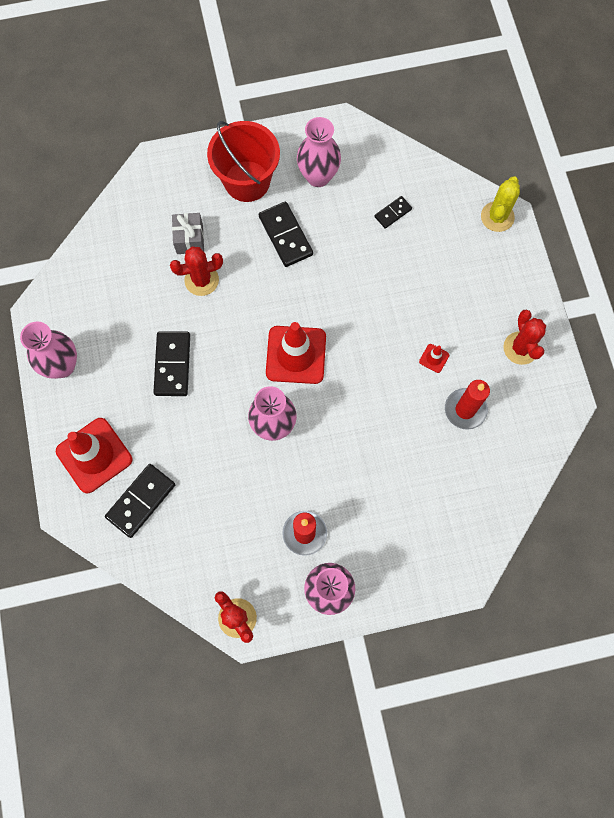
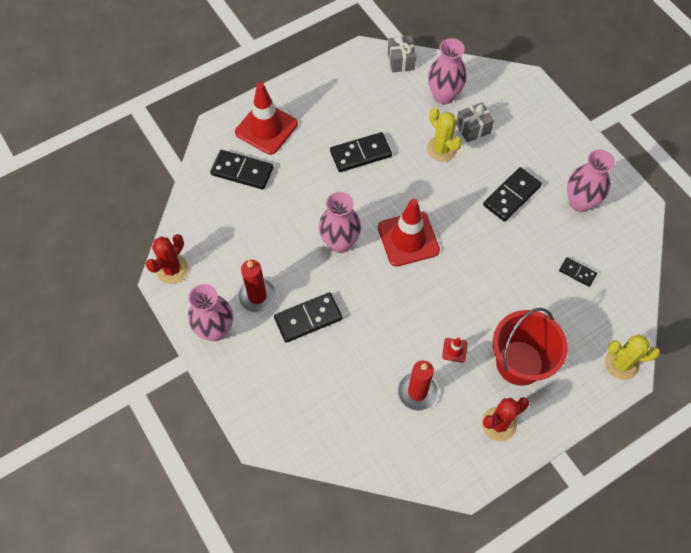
camera: 70 degrees right, 10 degrees down
pink vase [20,321,77,379] -> pink vase moved to [428,38,467,104]
red cactus [170,246,223,296] -> yellow cactus [427,108,462,162]
red bucket [207,121,280,202] -> red bucket moved to [493,308,568,386]
none -> black domino [274,292,342,343]
none -> grey gift [388,36,416,73]

